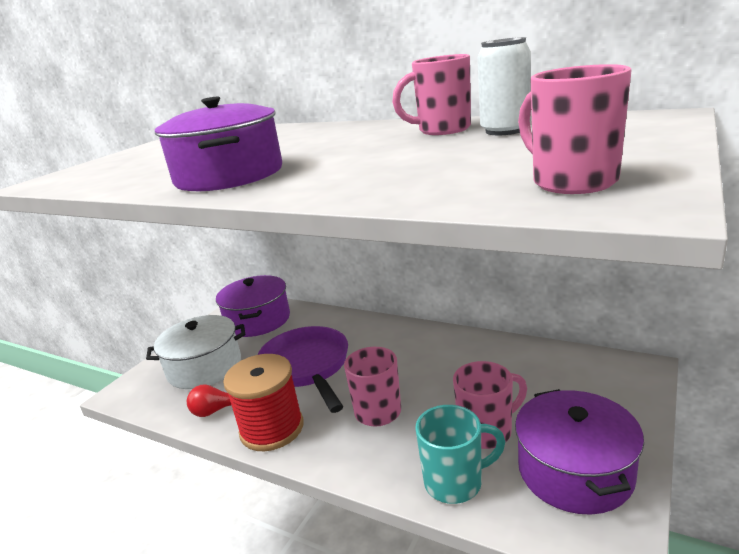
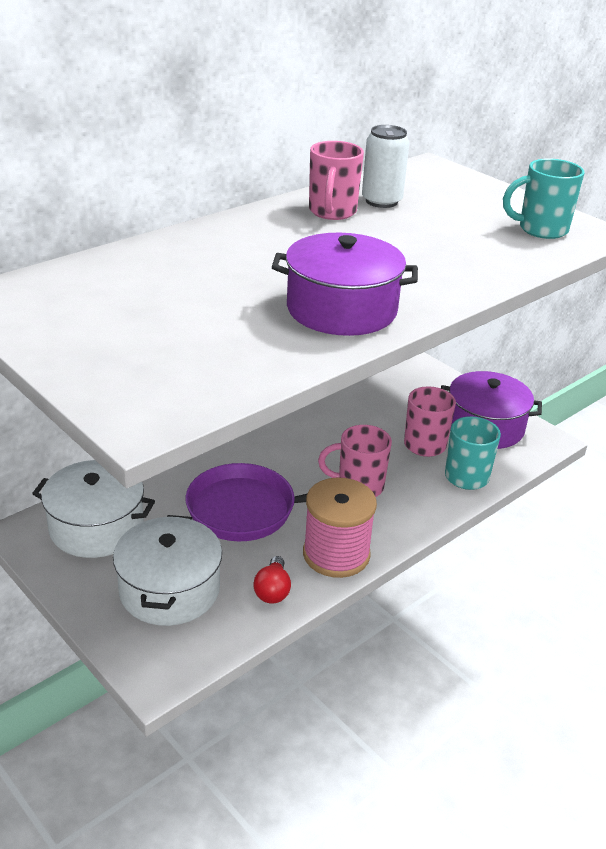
camera: 75 degrees left, 10 degrees up
purple pot [216,275,290,337] -> white pot [32,460,155,558]
red spool [223,354,304,451] -> pink spool [303,477,377,578]
pink mug [518,64,632,194] -> turquoise mug [503,158,585,239]

